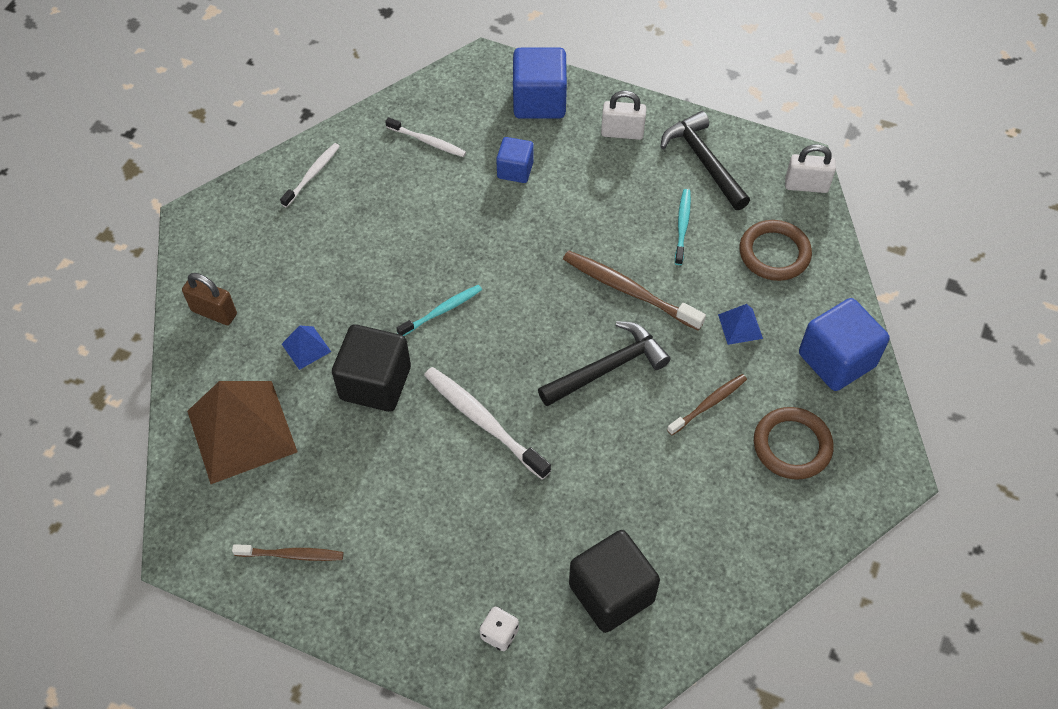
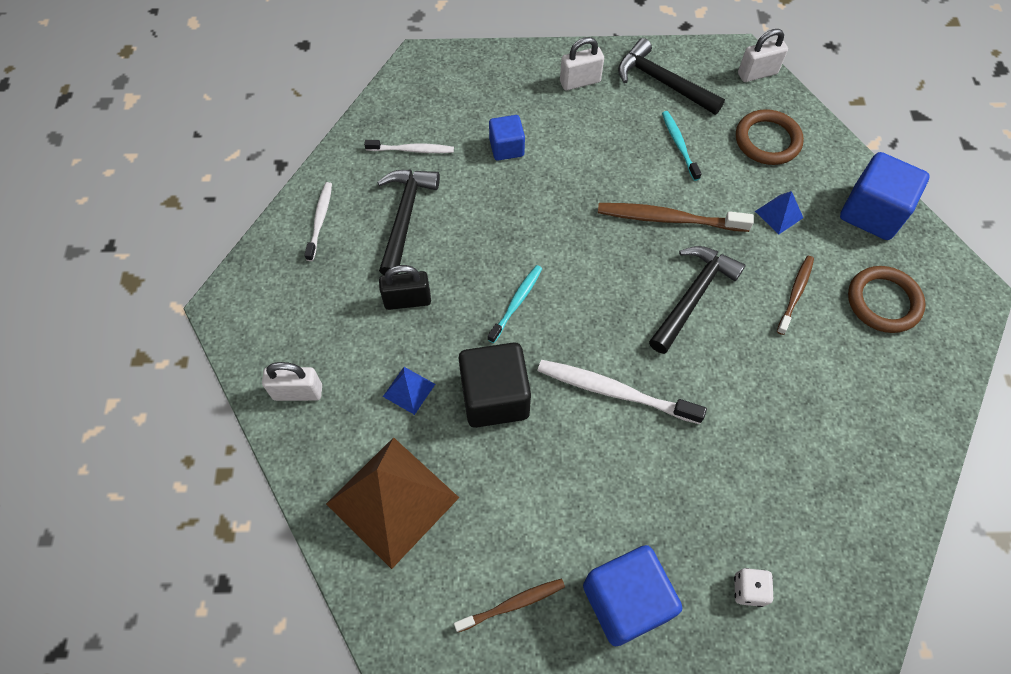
camera: 25 degrees left, 5 degrees up
brown padlock [182,273,237,325] -> white padlock [262,362,322,401]
blue cube [513,48,567,119] -> blue cube moved to [583,545,682,646]
black cube [569,530,660,633] -> none
none -> black hammer [377,170,440,275]
none -> black padlock [379,265,431,310]

